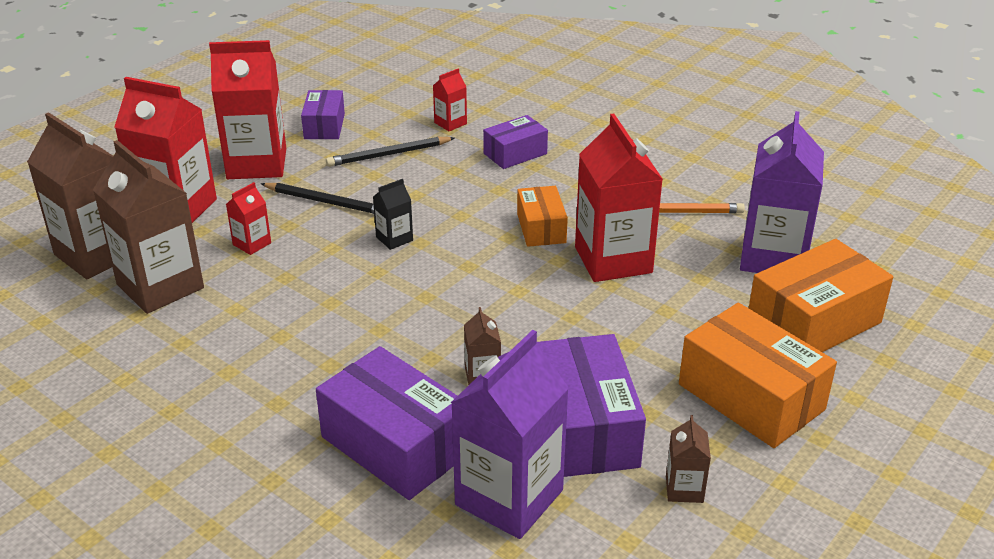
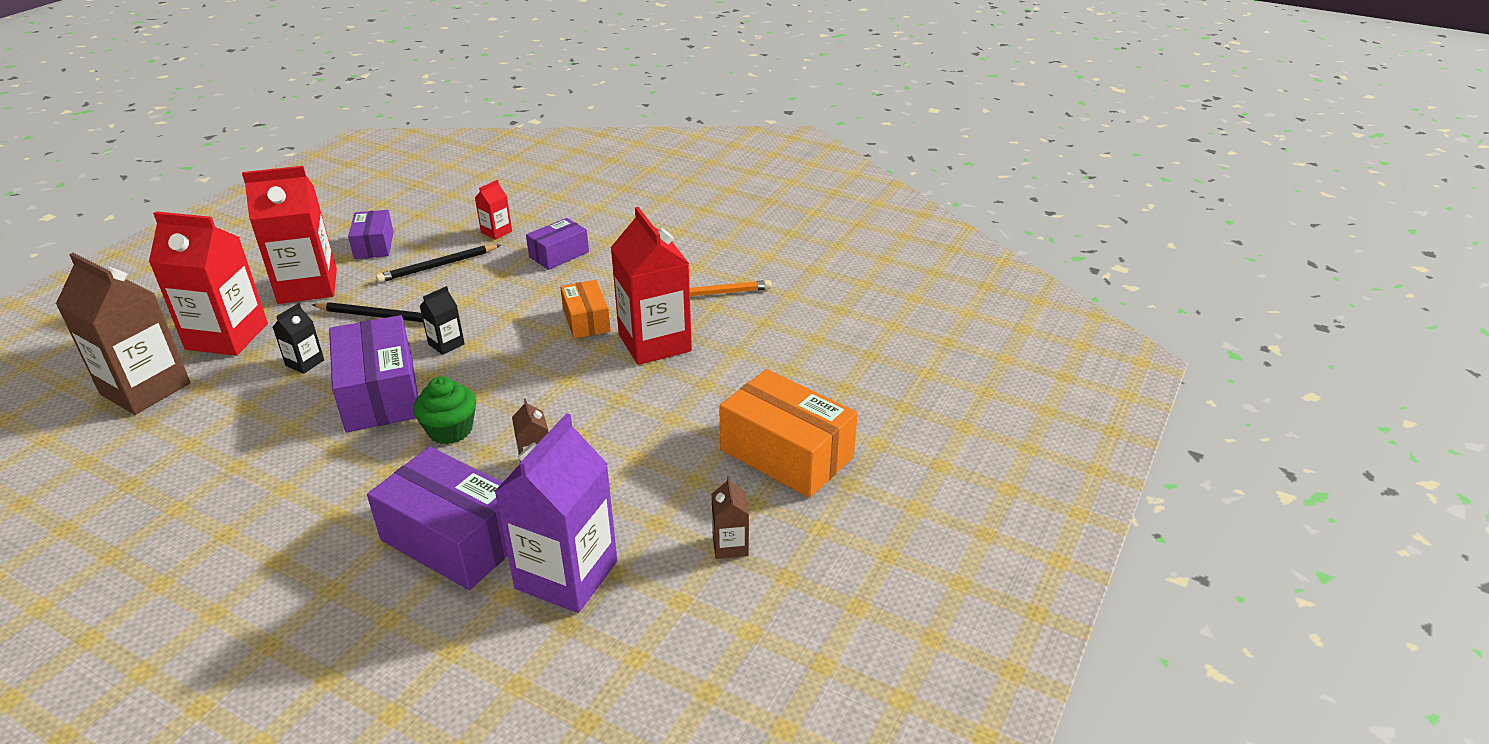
camera: 10 degrees left, 0 degrees up
brown carton [93,140,204,314] -> none
red carton [226,182,271,255] -> black carton [273,303,324,374]
purple box [537,334,646,477] -> purple box moved to [329,315,418,432]
purple carton [740,111,824,273] -> none
orange box [749,239,893,352] -> none
none -> green cupcake [413,376,476,444]

